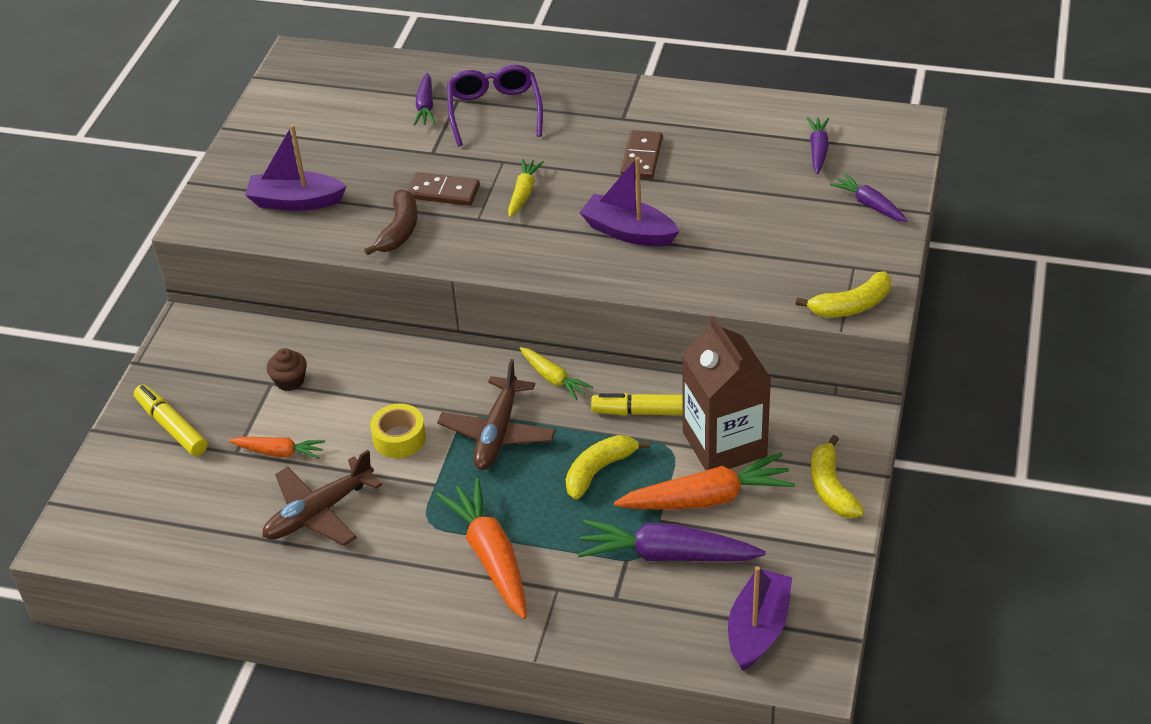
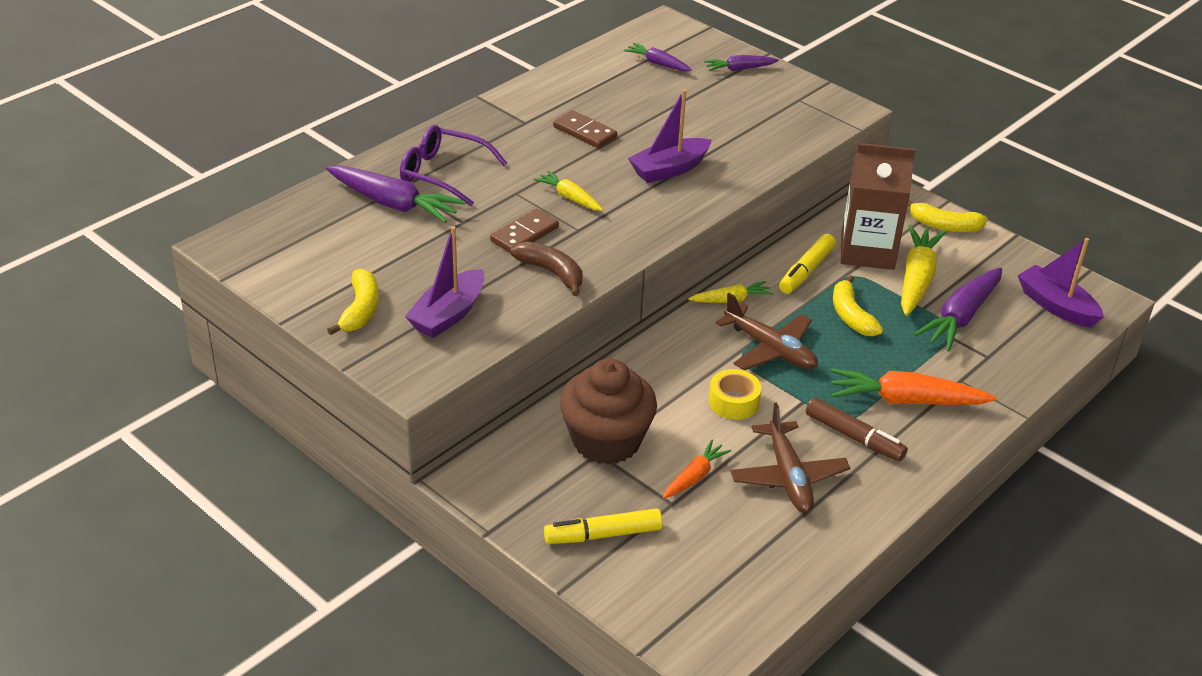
camera: 65 degrees left, 5 degrees down
brown cupcake [267,348,307,391] -> brown cupcake [560,359,657,464], size x2.34
purple carrot [414,73,436,126] -> purple carrot [326,165,466,223], size x1.78
orange carrot [614,453,795,510] -> yellow carrot [901,225,946,316]
yellow banana [796,271,892,317] -> yellow banana moved to [327,269,379,335]
none -> brown marker [806,398,908,462]

